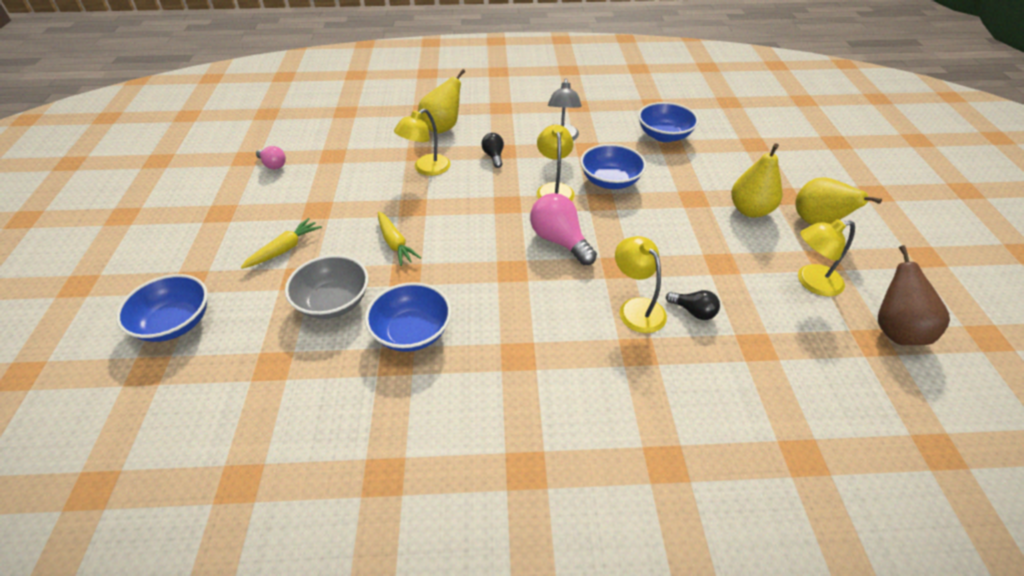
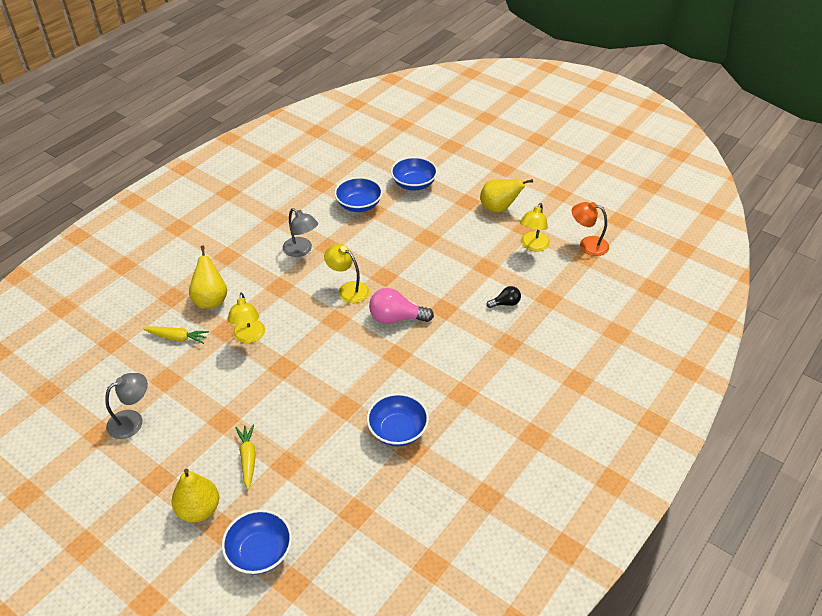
camera: 50 degrees left, 0 degrees up
pink light bulb [256,146,286,170] -> grey lamp [105,373,148,439]
grey bowl [285,255,369,319] -> none
yellow carrot [378,212,421,266] -> yellow carrot moved to [143,326,209,344]
black light bulb [481,133,504,168] -> none
blue bowl [580,144,646,189] -> blue bowl moved to [391,157,438,190]
yellow lamp [615,236,667,333] -> none
yellow pear [731,143,782,218] -> yellow pear moved to [172,468,219,522]
brown pear [878,245,950,345] -> orange lamp [572,202,609,256]

